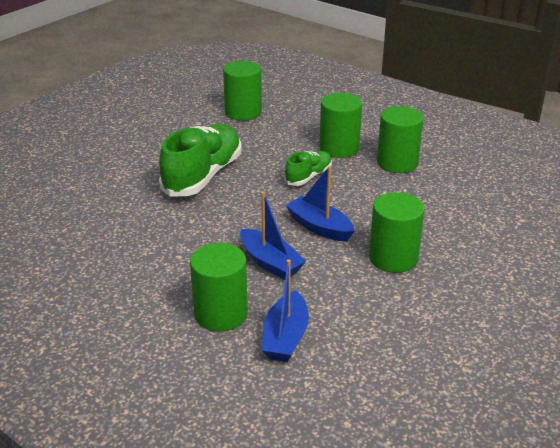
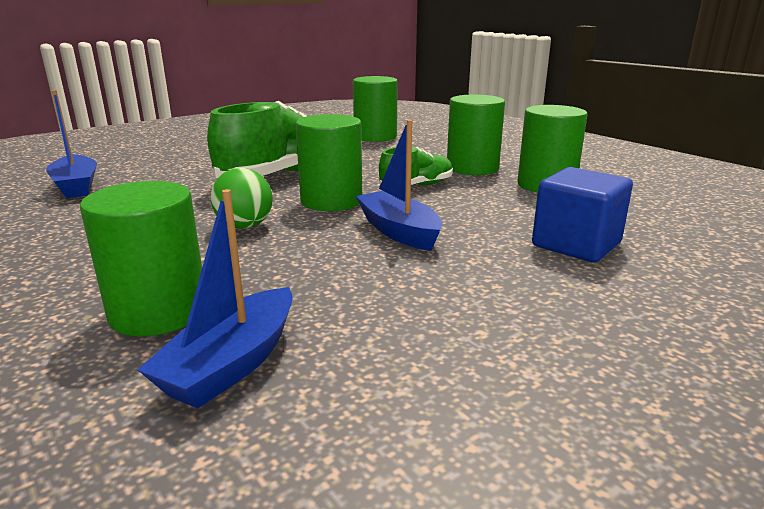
camera: 15 degrees right, 10 degrees down
blue boat [240,192,306,280] -> blue boat moved to [46,90,97,198]
green cylinder [369,192,425,273] -> green cylinder moved to [295,114,362,211]
none -> green ball [211,168,273,229]
none -> blue cube [532,167,633,262]

